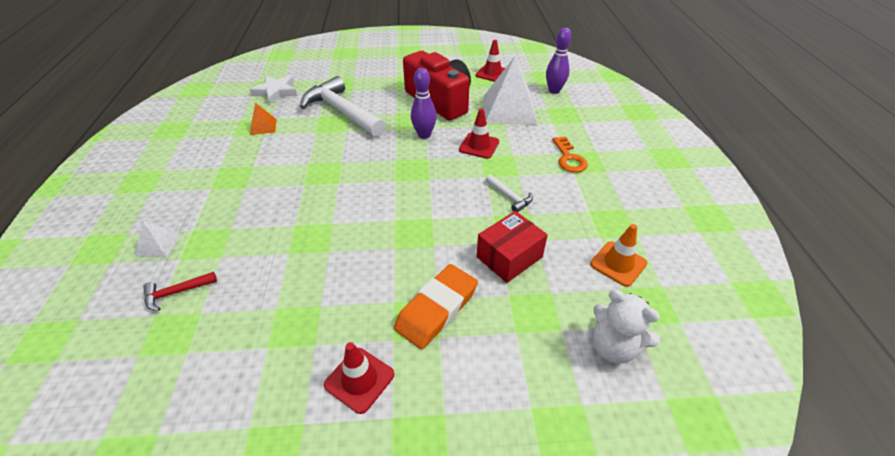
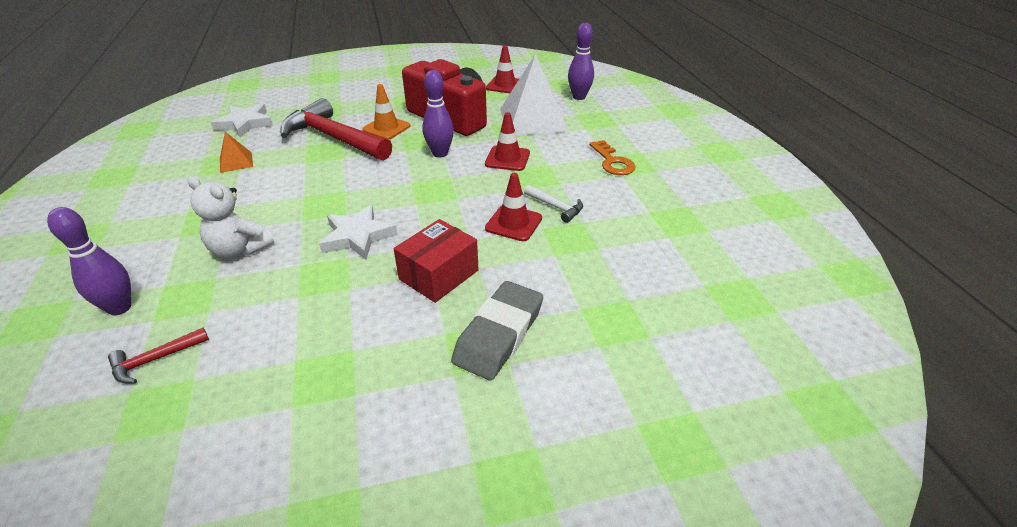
camera: 10 degrees left, 5 degrees down
white pyramid [135,220,182,258] -> purple bowling pin [47,207,132,315]
white hammer [300,76,386,137] -> red hammer [280,98,392,161]
red traffic cone [324,342,394,414] -> red traffic cone moved to [485,173,542,241]
orange eraser [394,264,478,350] -> grey eraser [451,281,543,380]
red box [477,211,548,283] -> red box moved to [394,219,478,303]
orange traffic cone [590,224,647,287] -> orange traffic cone moved to [362,84,410,140]
white teddy bear [592,290,660,364] -> white teddy bear moved to [187,176,274,259]
none -> white star [319,205,398,260]

